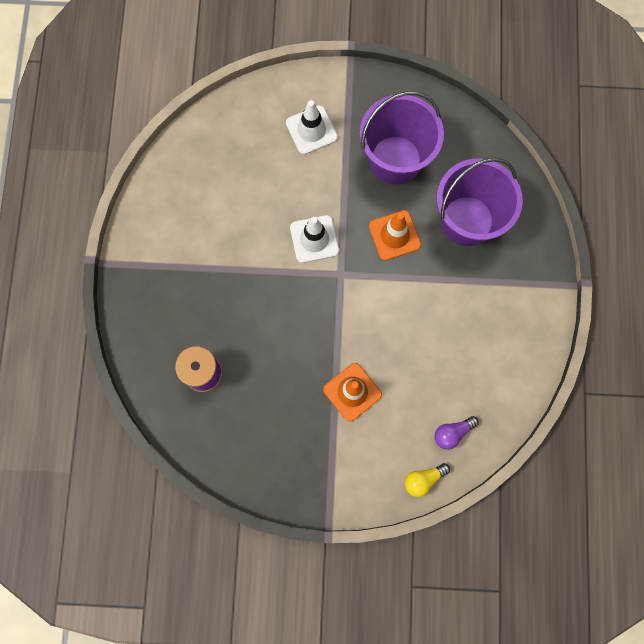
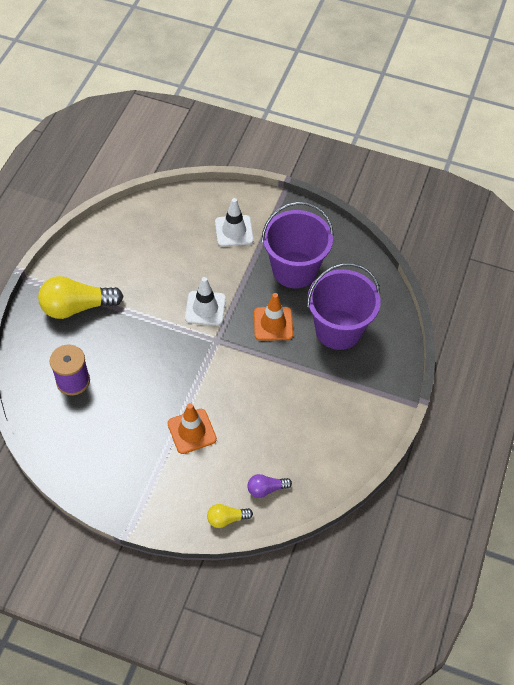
camera: 15 degrees right, 20 degrees down
none -> yellow light bulb [38,276,124,319]

